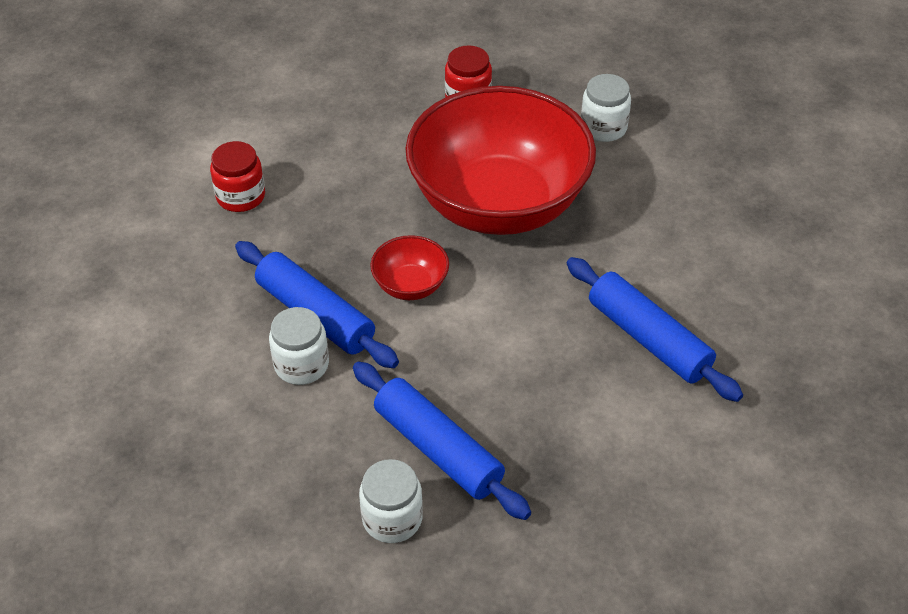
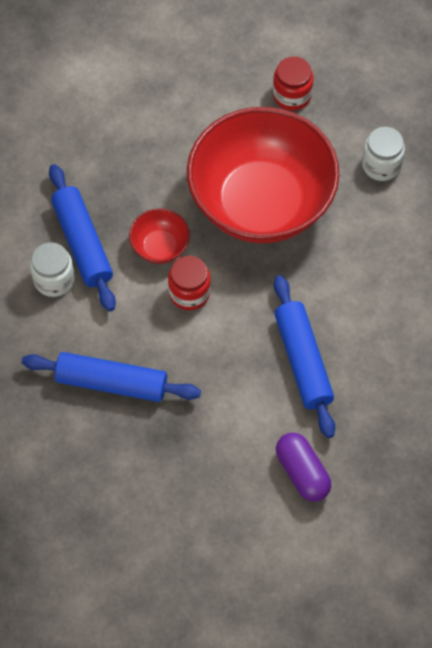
camera: 25 degrees right, 15 degrees up
red jar [210,141,265,212] -> red jar moved to [168,256,211,310]
blue rolling pin [353,361,531,520] -> blue rolling pin turned 60 degrees counterclockwise [22,352,201,402]
white jar [359,459,423,543] -> none
none -> purple capsule [276,433,331,502]

